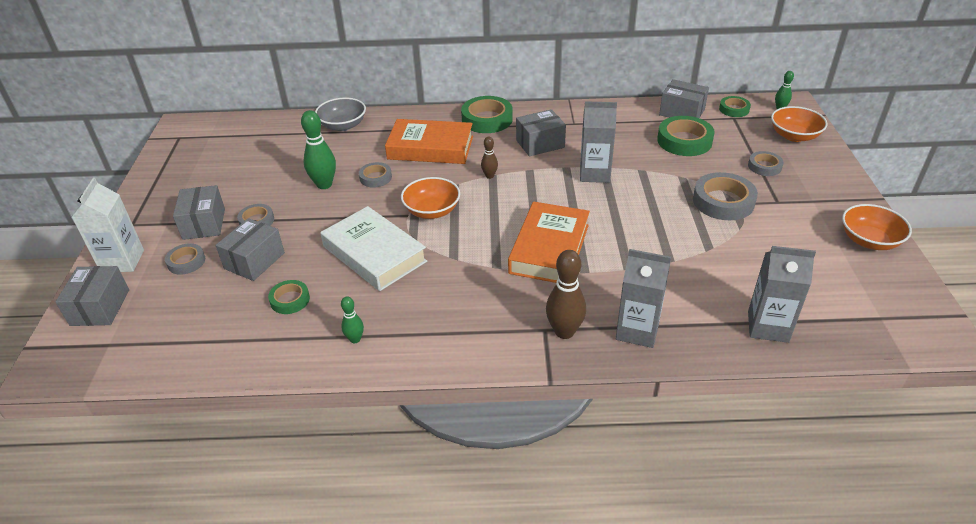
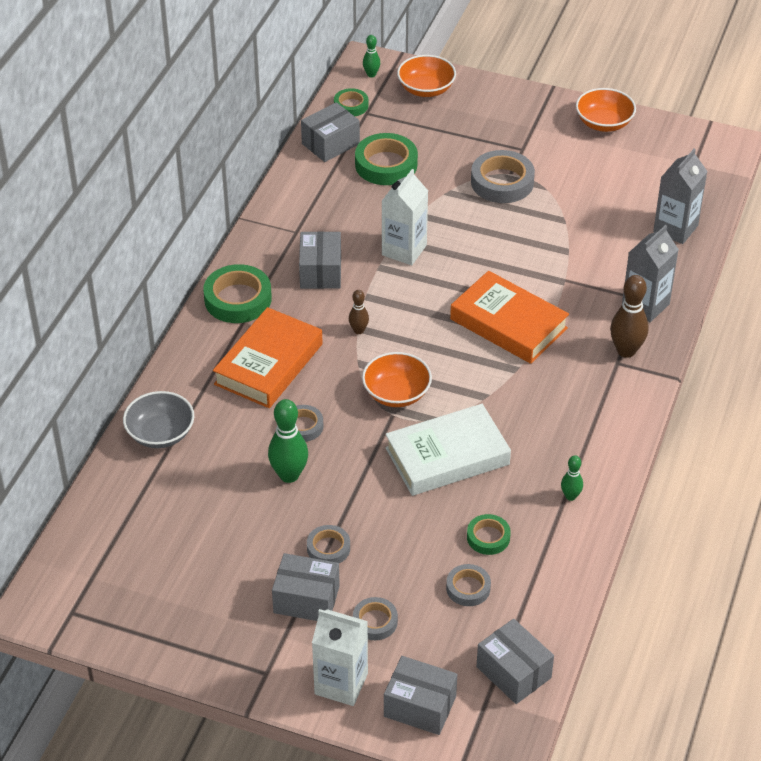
camera: 70 degrees left, 5 degrees up
grey box [215,218,285,281] -> grey box moved to [476,619,554,704]
grey carton [580,101,617,183] -> white carton [382,169,428,265]
grey tape [748,151,784,176] -> grey tape moved to [446,564,491,606]

